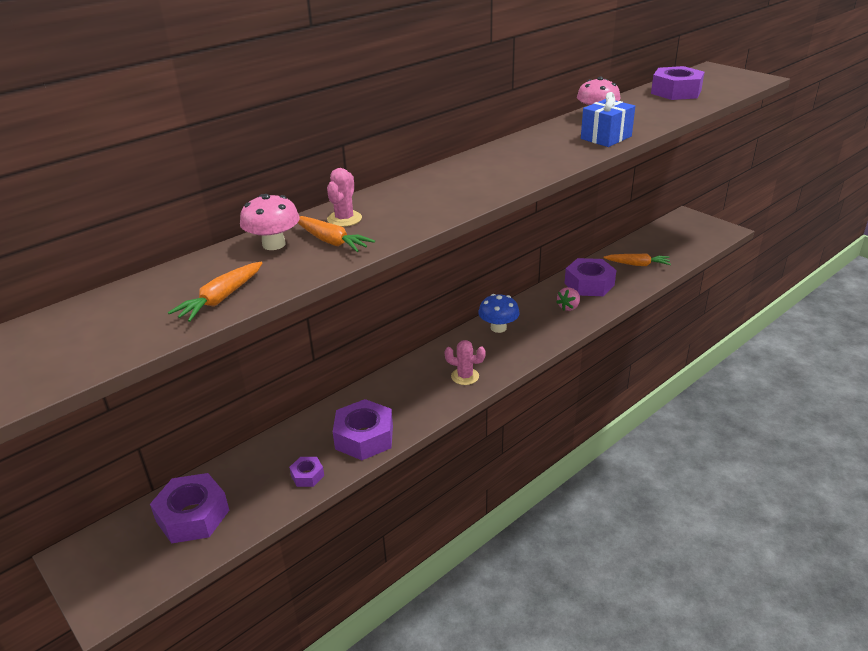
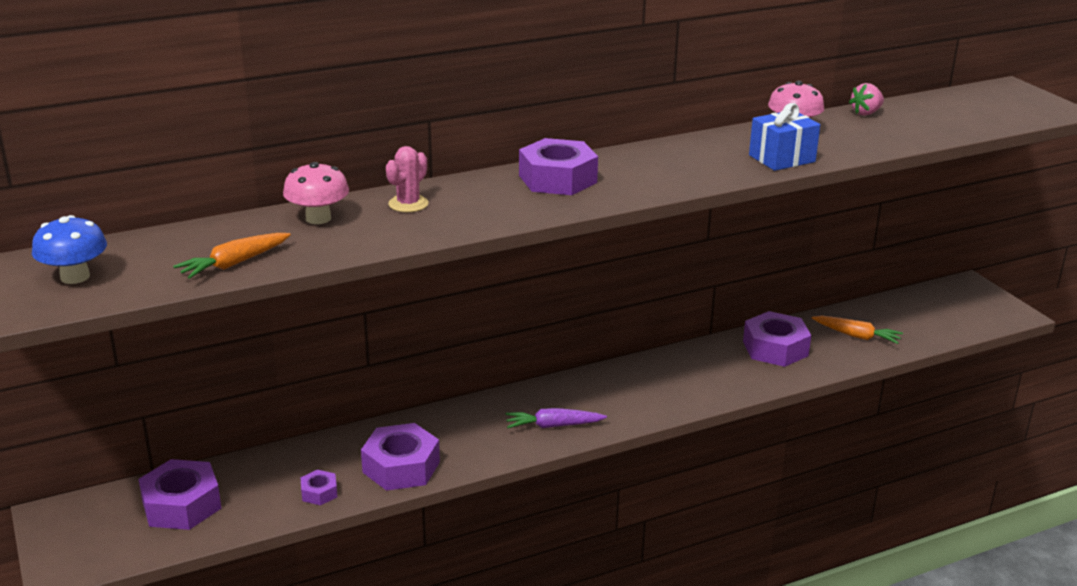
camera: 15 degrees right, 5 degrees down
orange carrot [298,216,375,252] -> none
pink cactus [445,340,486,385] -> purple carrot [506,408,607,428]
blue mushroom [478,294,520,333] -> blue mushroom moved to [32,215,107,284]
pink strawberry [556,287,580,311] -> pink strawberry moved to [849,83,884,115]
purple nut [651,66,704,100] -> purple nut moved to [519,138,598,195]

